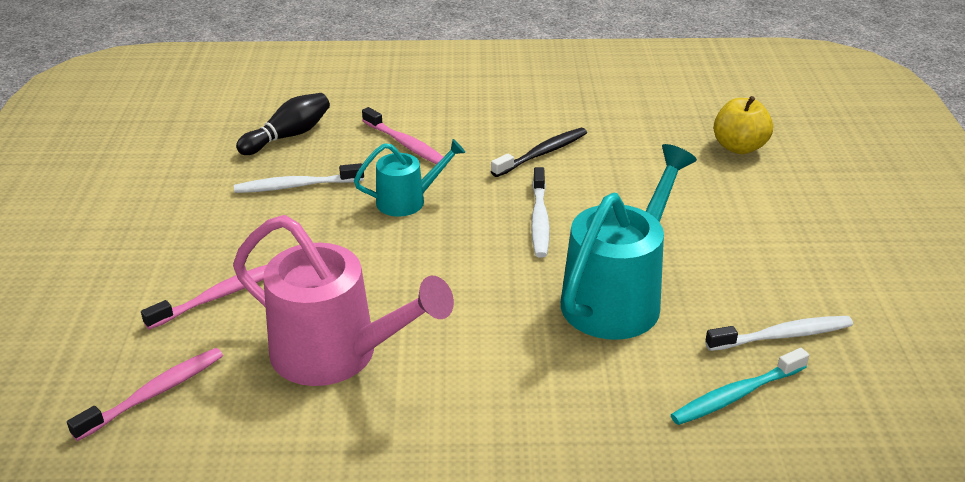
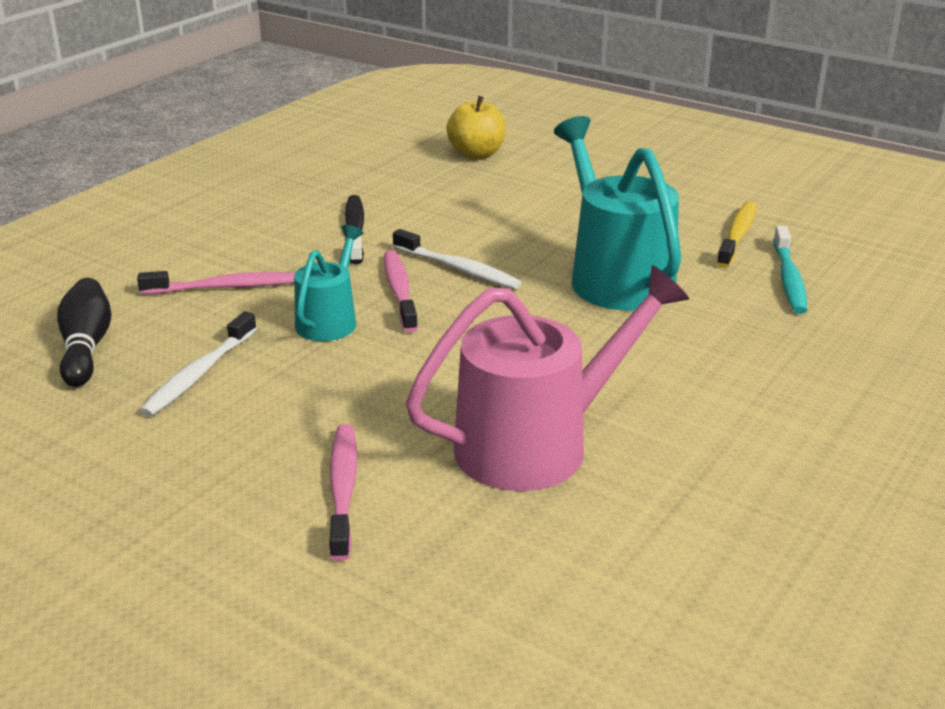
camera: 55 degrees left, 5 degrees down
pink toothbrush [67,348,223,441] -> pink toothbrush moved to [384,250,418,333]
white toothbrush [705,316,853,351] -> yellow toothbrush [717,201,757,268]

